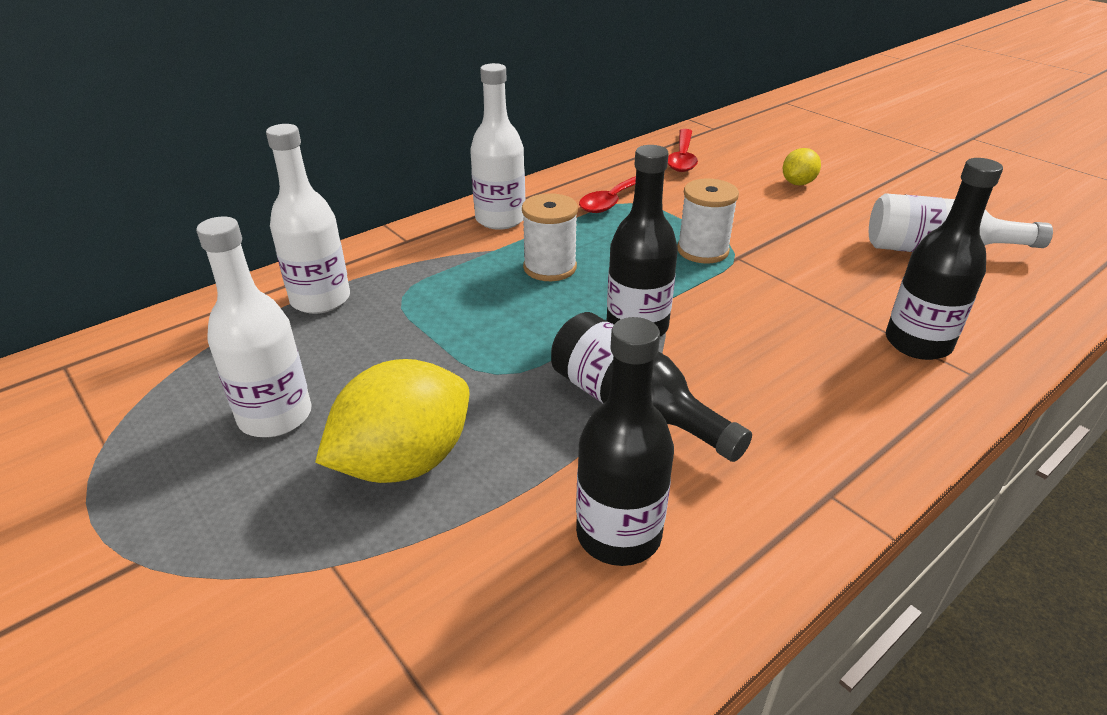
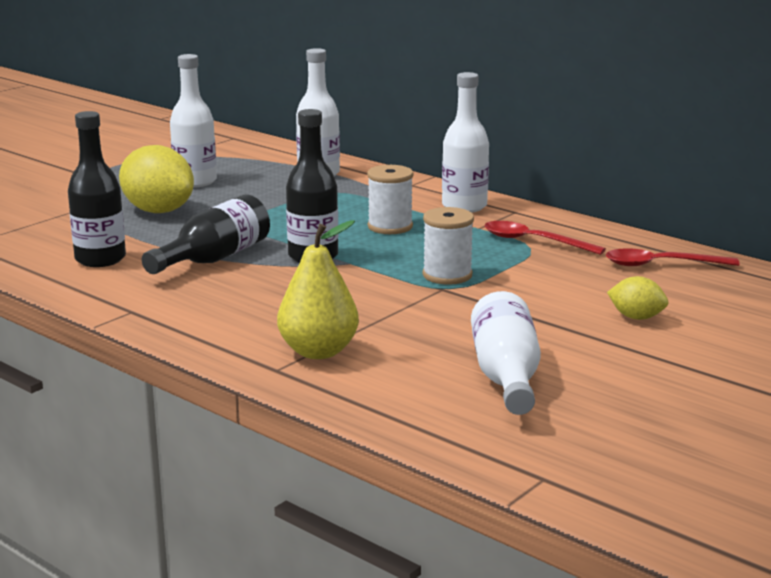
camera: 80 degrees right, 15 degrees down
black bottle [886,158,1003,360] -> yellow pear [277,220,359,359]

